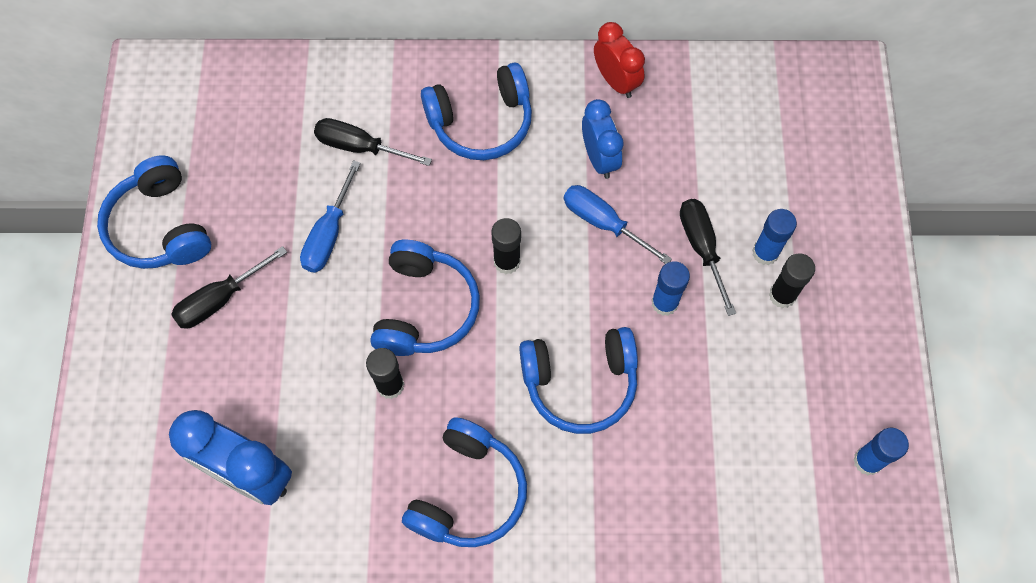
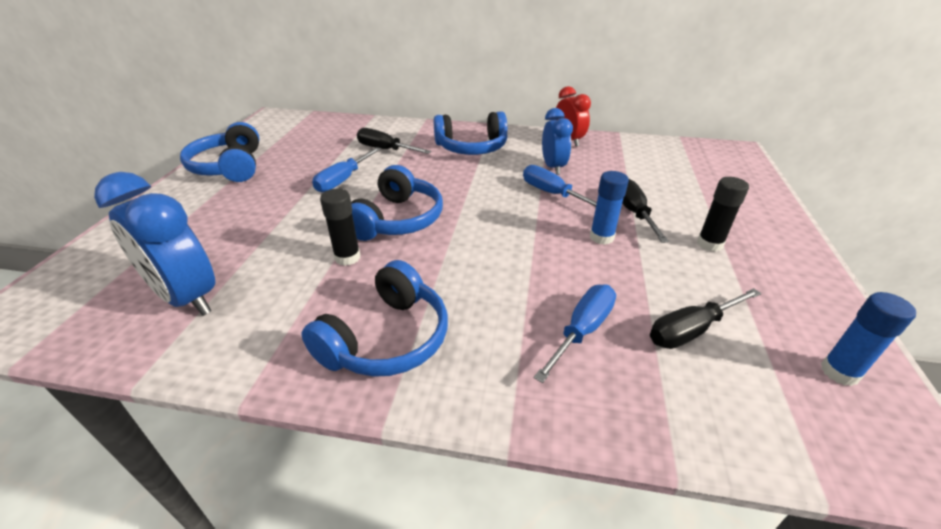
camera: 10 degrees right, 30 degrees down
black screwdriver [171,246,287,329] -> black screwdriver moved to [650,288,761,349]
black glue stick [491,218,521,274] -> none
blue headphones [519,327,638,434] -> none
blue glue stick [752,209,797,265] -> none
none -> blue screwdriver [534,284,616,383]

